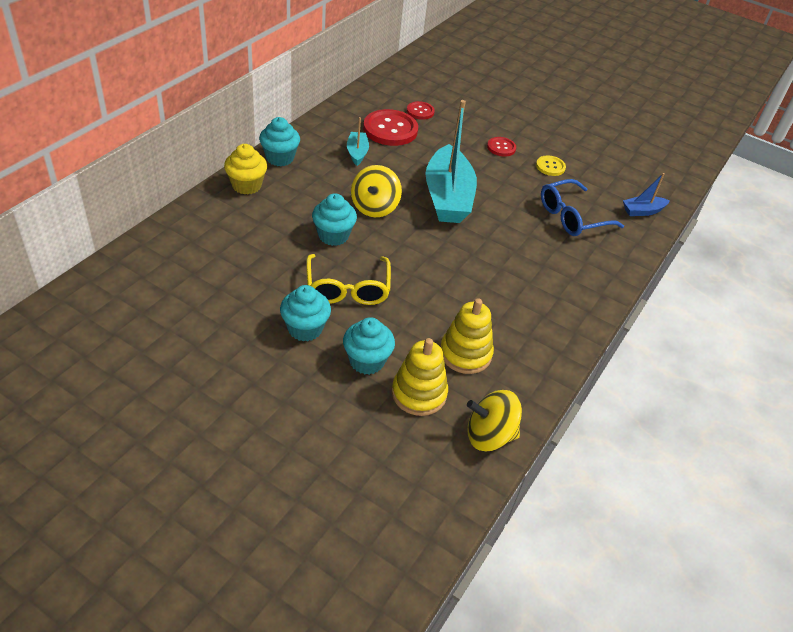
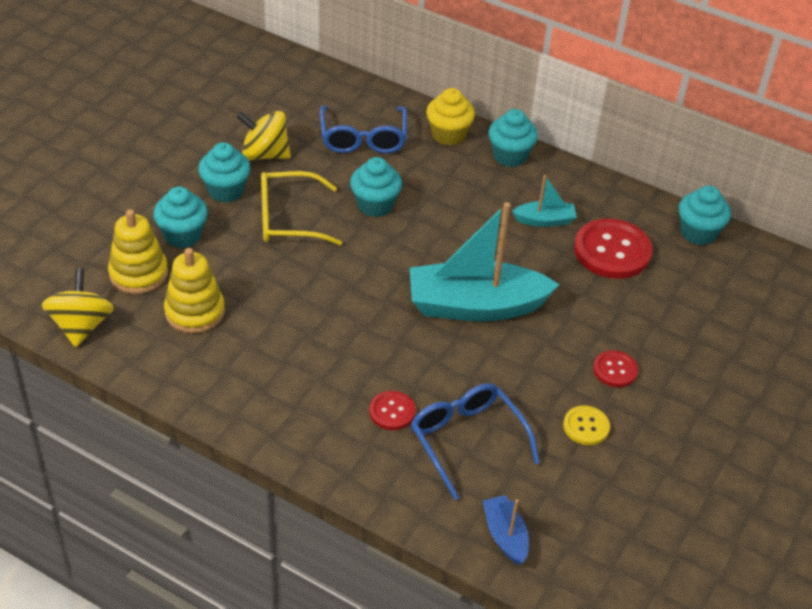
camera: 90 degrees right, 0 degrees up
yellow spinning top [351,165,402,217] -> yellow spinning top moved to [236,111,291,160]
red button [407,101,435,120] -> red button moved to [369,391,416,430]
none -> blue glasses [320,106,407,154]
none -> turquoise cupcake [679,185,731,245]

